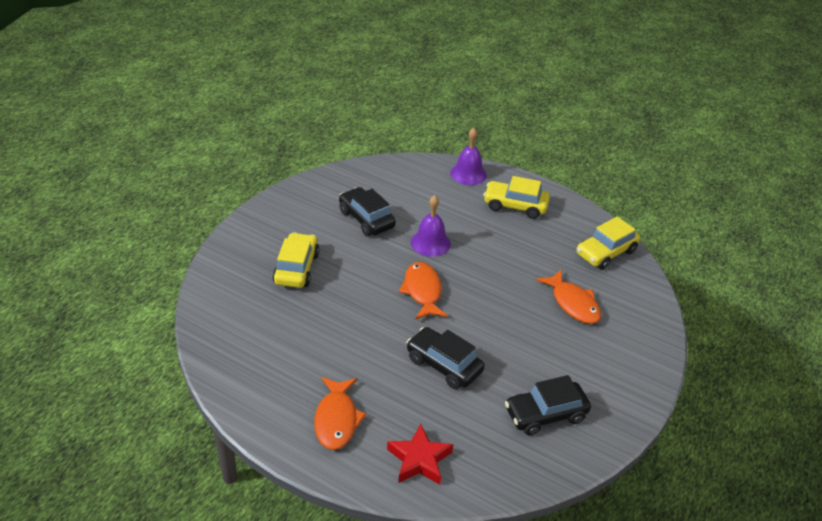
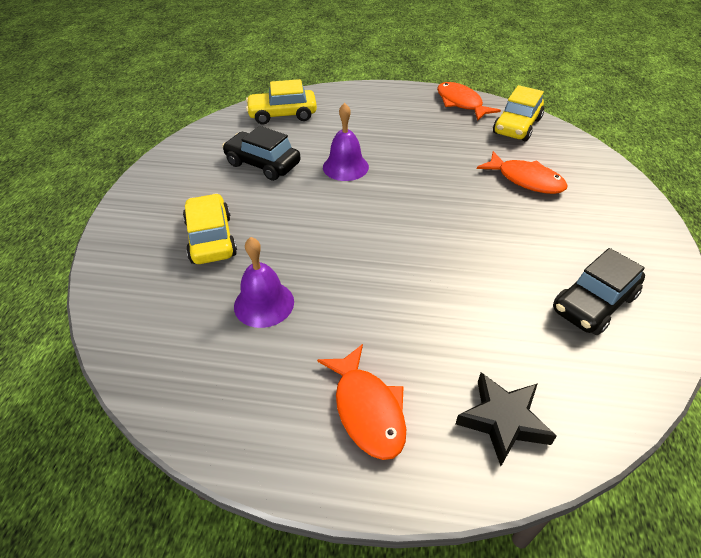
camera: 20 degrees left, 5 degrees up
red star [387,424,453,485] -> black star [456,373,557,466]
orange fish [399,262,448,320] -> orange fish moved to [437,82,501,121]
black car [406,327,485,389] -> none
purple bell [450,128,487,185] -> purple bell moved to [234,237,294,328]
yellow car [483,176,550,219] -> yellow car moved to [246,79,317,125]

